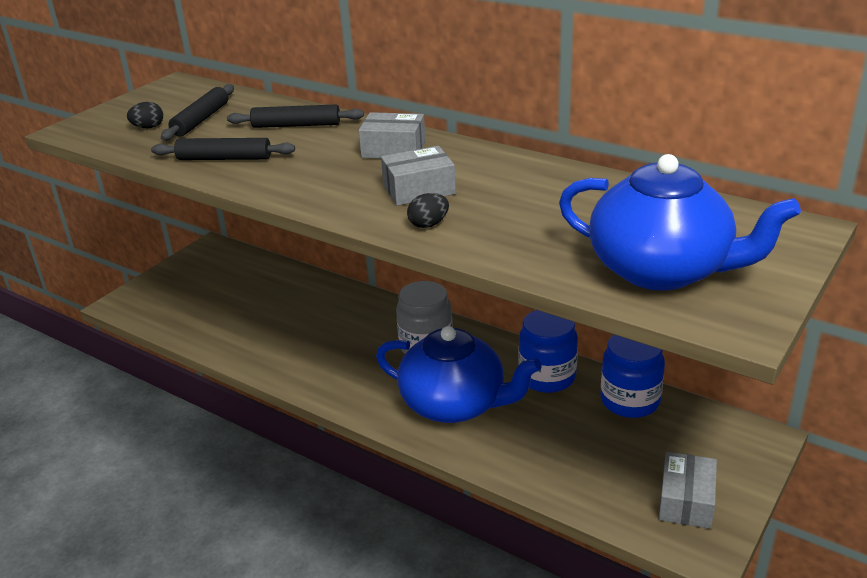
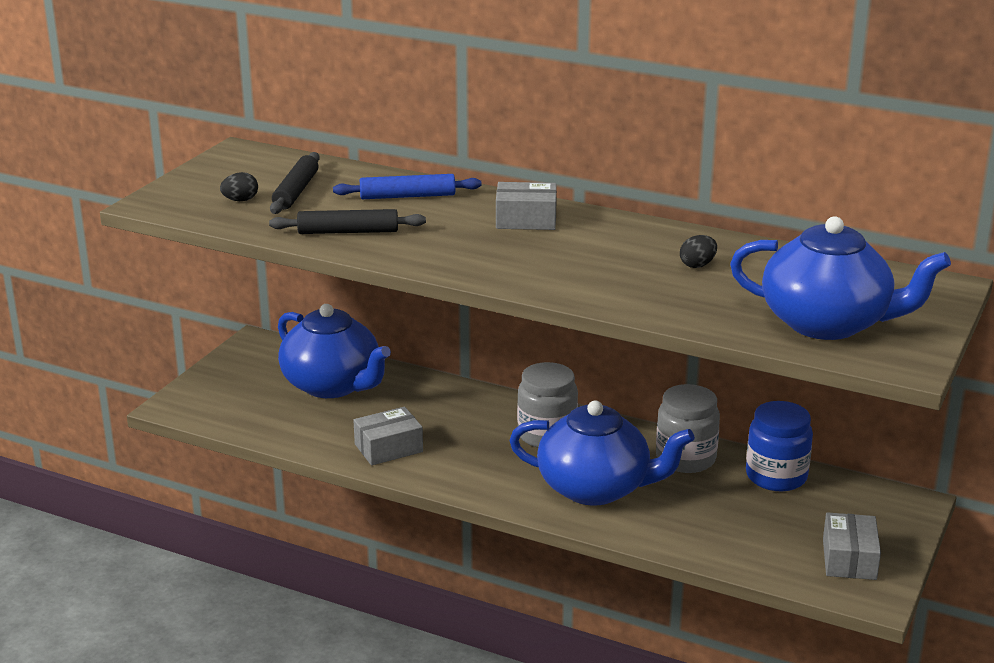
camera: 10 degrees left, 5 degrees down
black rolling pin [227,104,364,128] -> blue rolling pin [333,174,482,199]
grey box [381,146,456,206] -> grey box moved to [353,406,423,465]
black egg [407,193,449,228] -> black egg moved to [680,235,717,268]
blue jar [519,310,578,393] -> grey jar [656,384,720,473]
none -> blue teapot [278,304,391,398]

